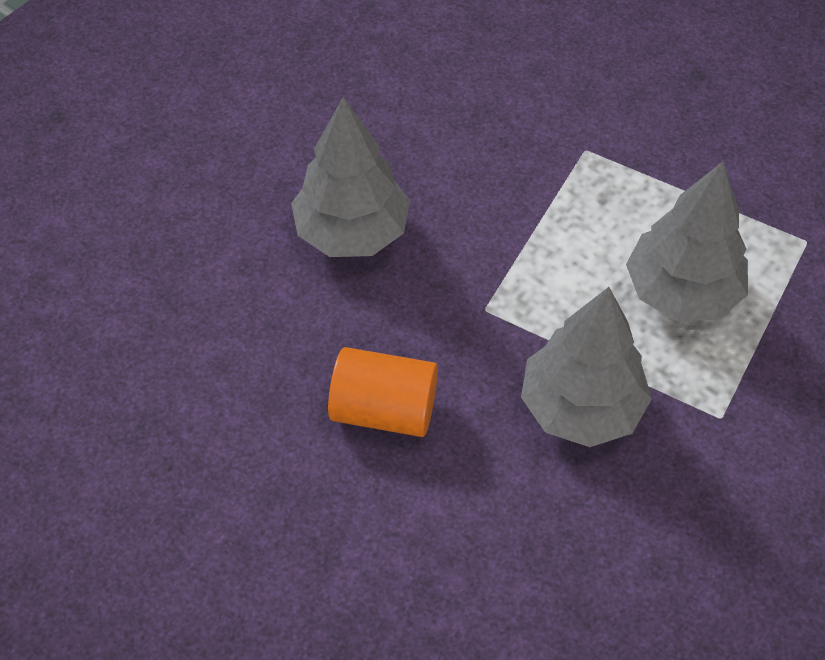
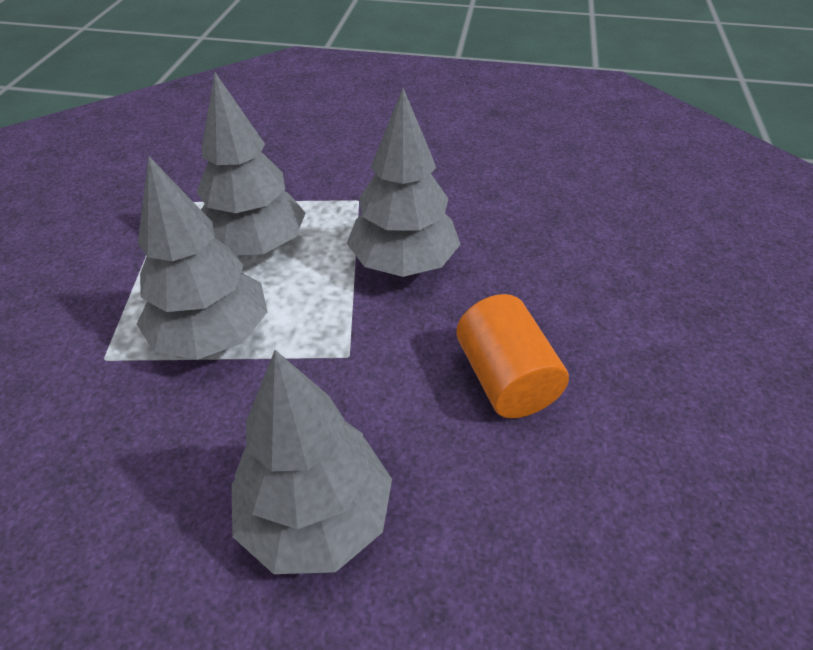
camera: 120 degrees left, 10 degrees down
none -> grey tree [137,155,267,360]

